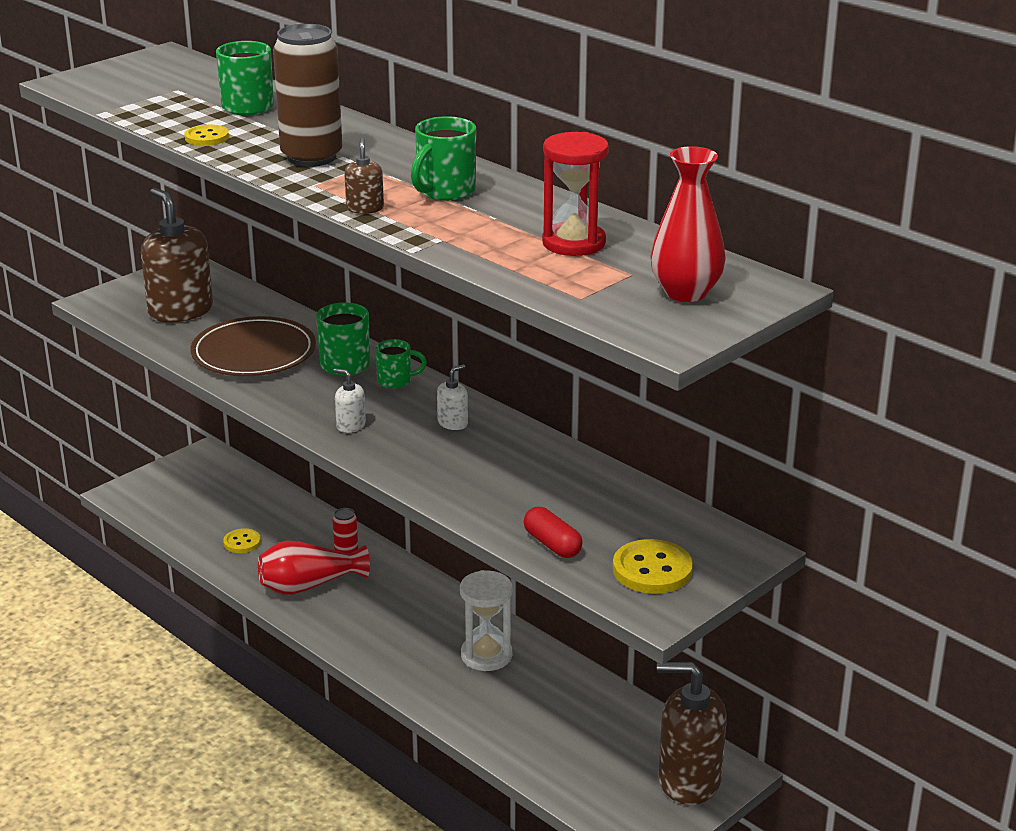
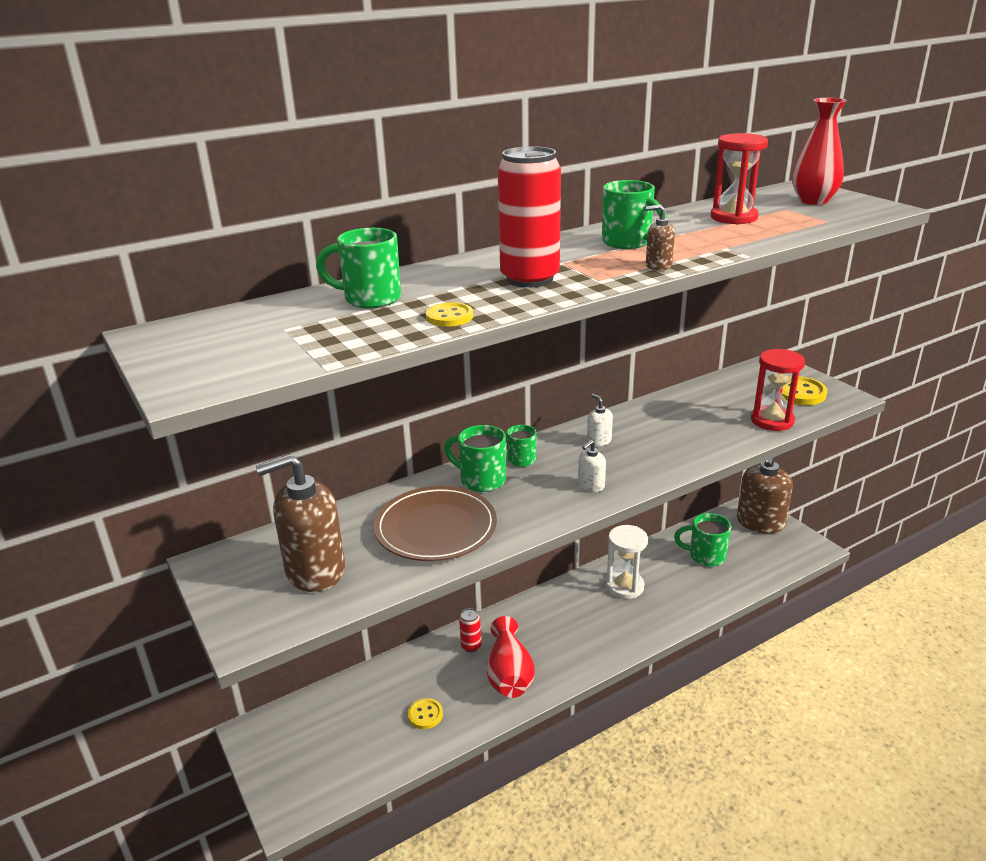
camera: 75 degrees left, 0 degrees up
brown can [273,24,342,167] -> red can [498,146,561,288]
red capsule [524,507,583,558] -> red hourglass [751,349,805,431]
none -> green mug [674,513,731,567]

